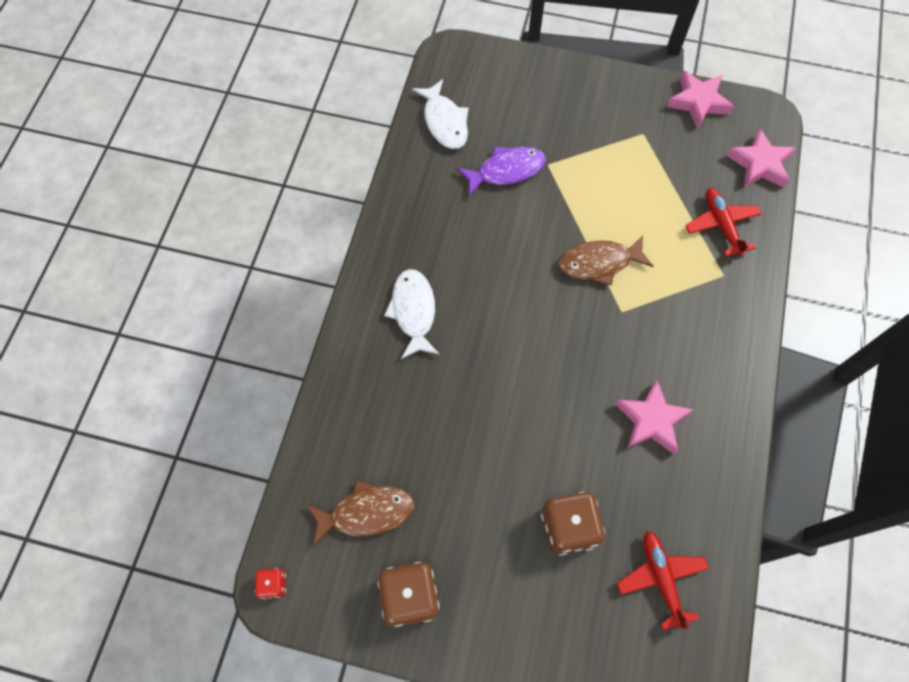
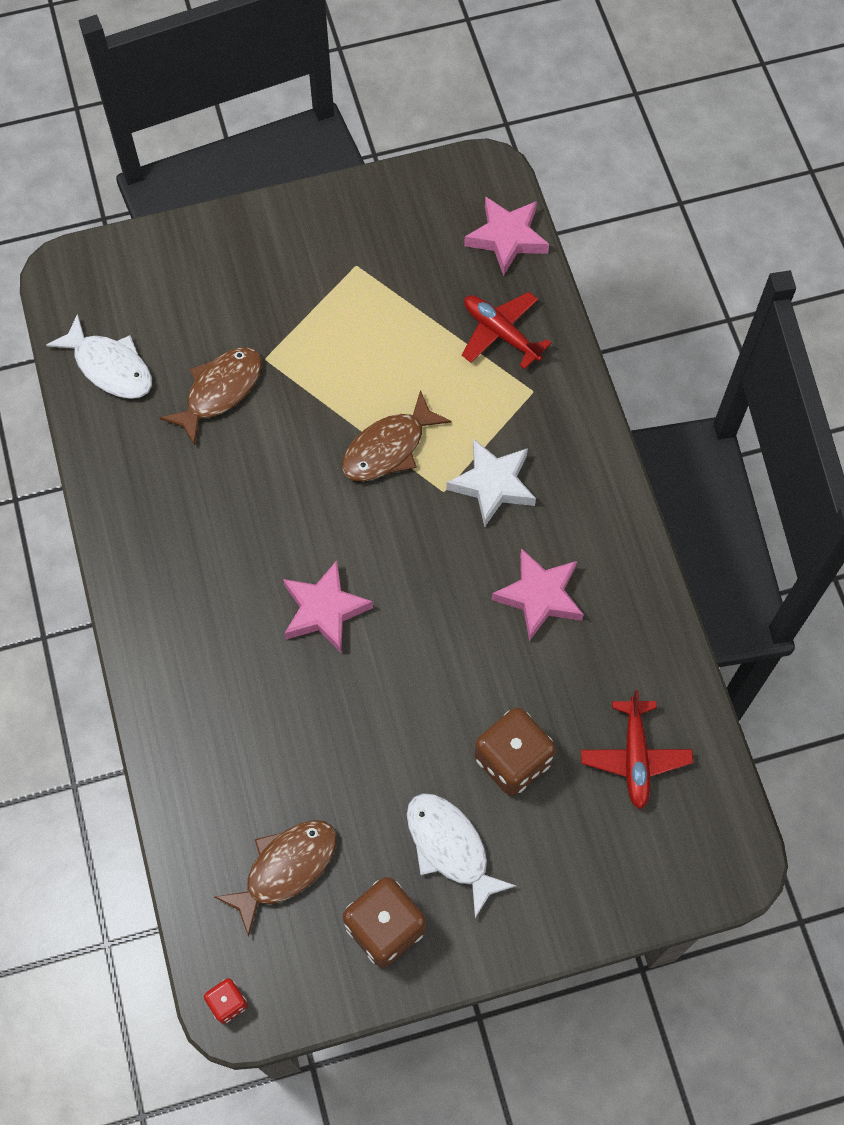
camera: 30 degrees left, 0 degrees up
white fish [384,269,439,359] -> white fish moved to [407,793,516,918]
purple fish [457,147,546,197] -> brown fish [160,347,262,446]
red plane [617,531,709,630] -> red plane turned 135 degrees counterclockwise [581,690,693,809]
pink star [667,71,734,129] -> pink star moved to [283,560,373,653]
none -> white star [446,438,536,527]

